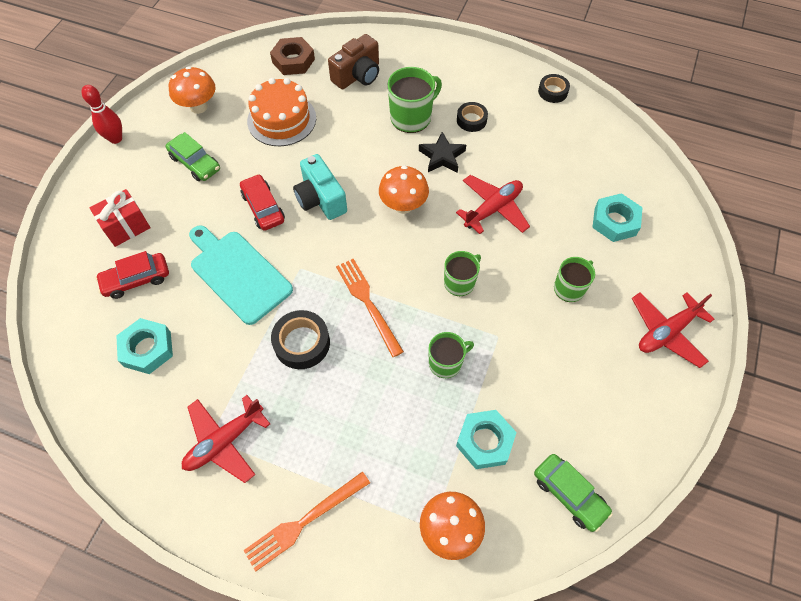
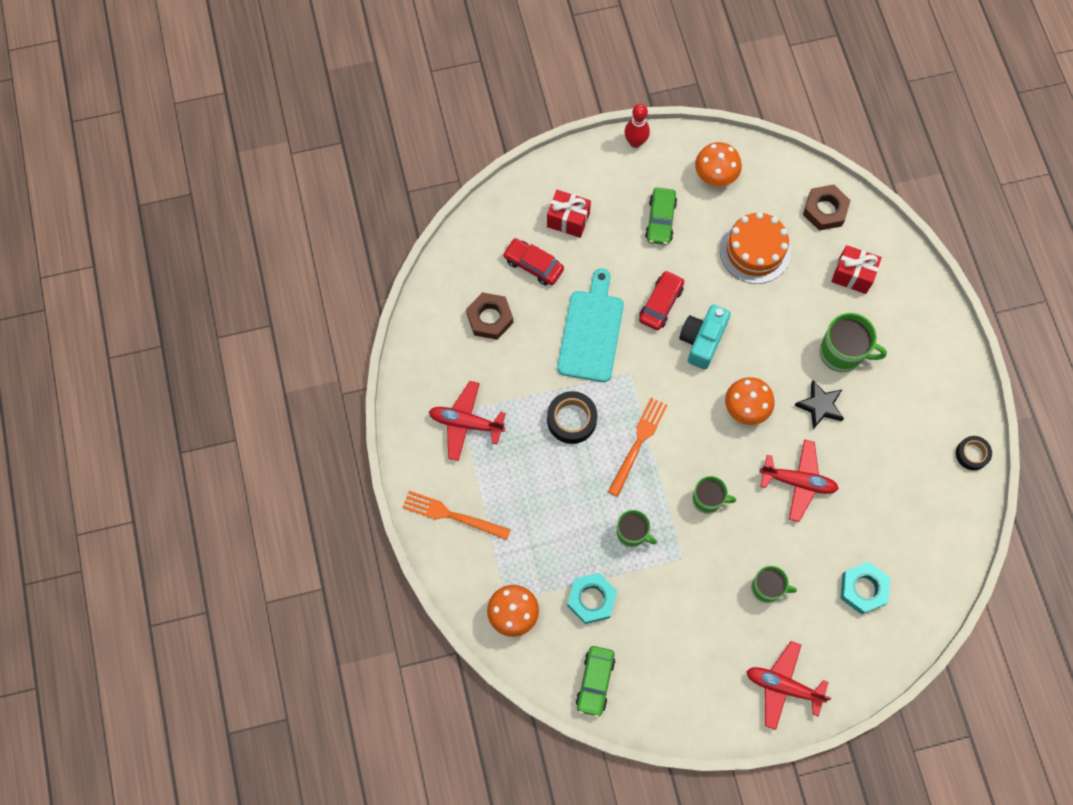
camera: 55 degrees right, 10 degrees up
turquoise nut [116,318,173,374] -> brown nut [466,292,513,340]
brown camera [328,34,379,89] -> red gift [831,245,882,294]
black tape [457,102,488,132] -> none

